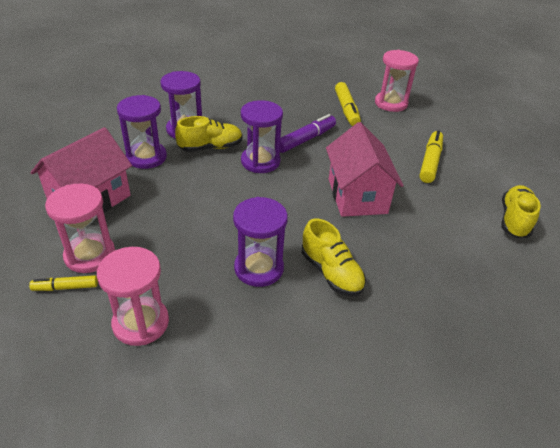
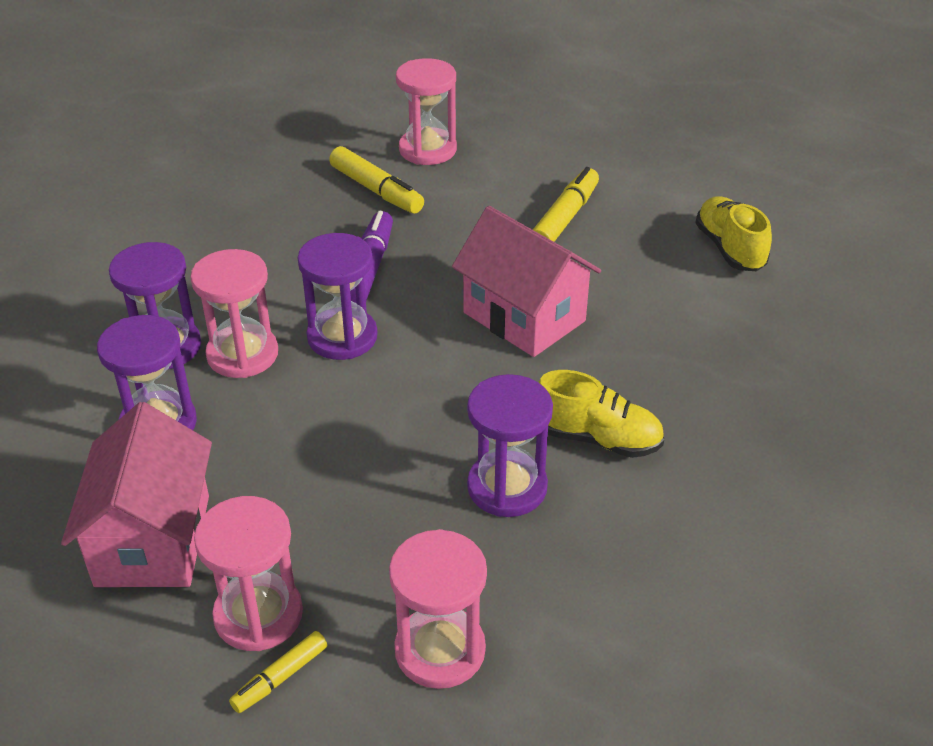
camera: 35 degrees left, 0 degrees up
yellow shoe [175,116,243,152] -> pink hourglass [190,249,278,378]
yellow marker [420,130,443,183] -> yellow marker turned 45 degrees clockwise [533,167,599,242]

